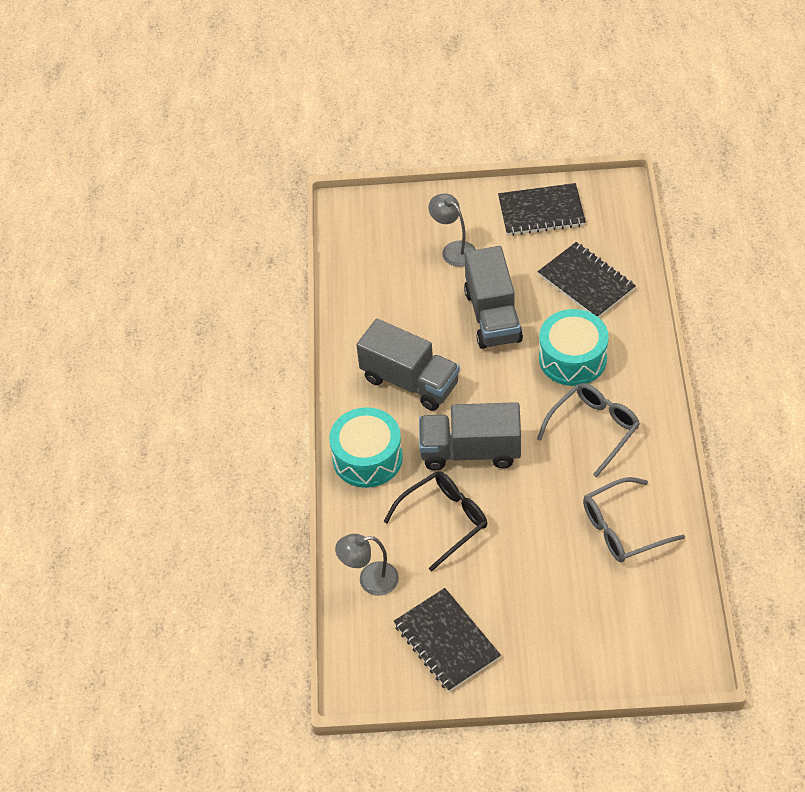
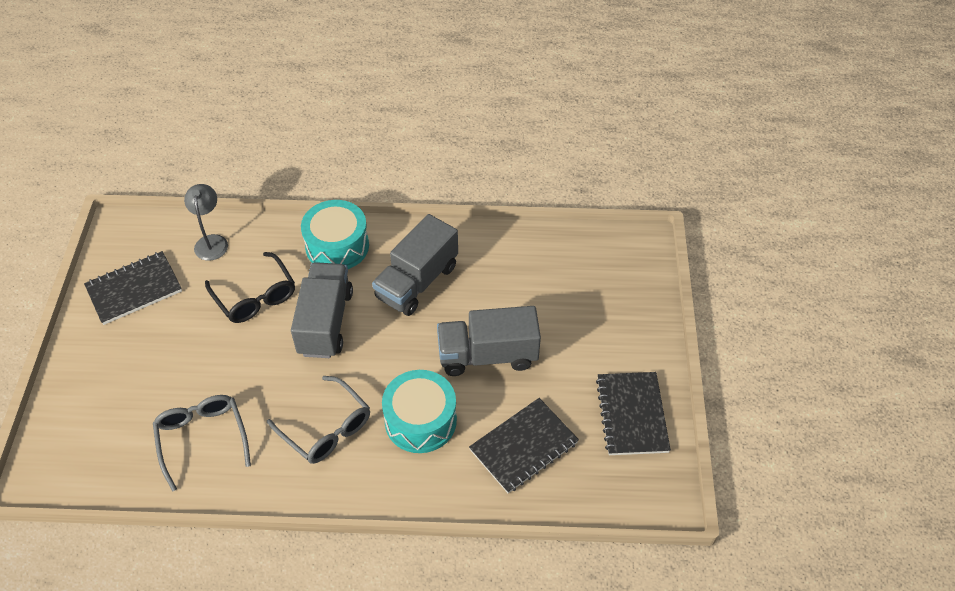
camera: 90 degrees right, 0 degrees up
grey lamp [428,193,476,267] -> none

